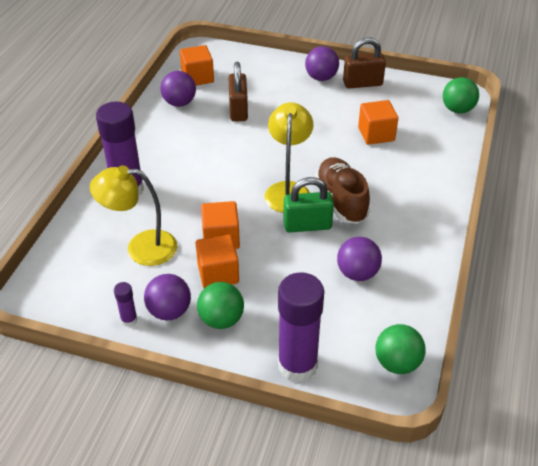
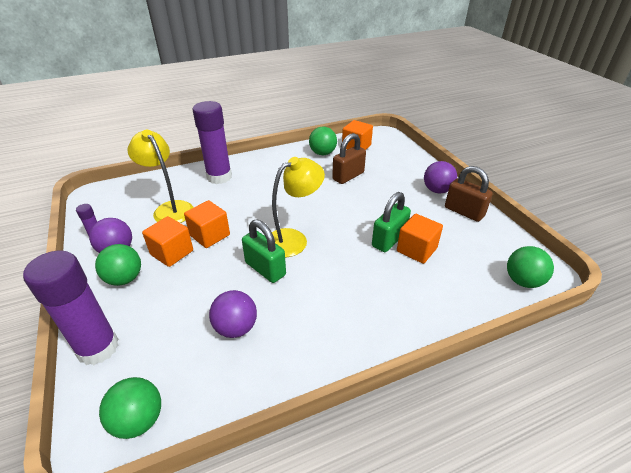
camera: 50 degrees right, 5 degrees down
purple ball [161,71,196,107] -> green ball [309,127,337,155]
brown shoe [315,157,370,224] -> none
none -> green padlock [372,192,411,252]

